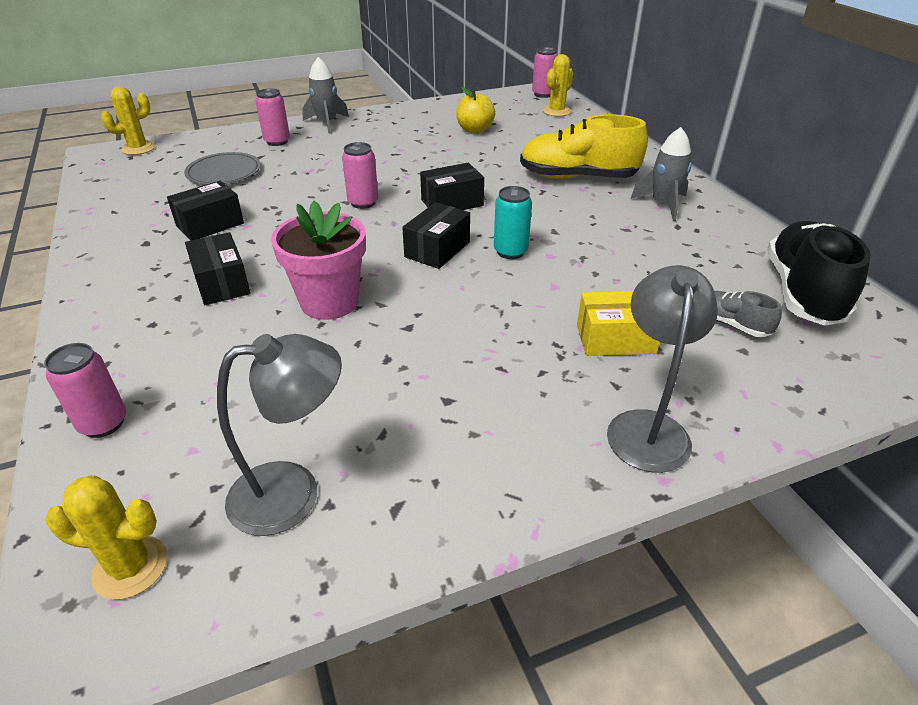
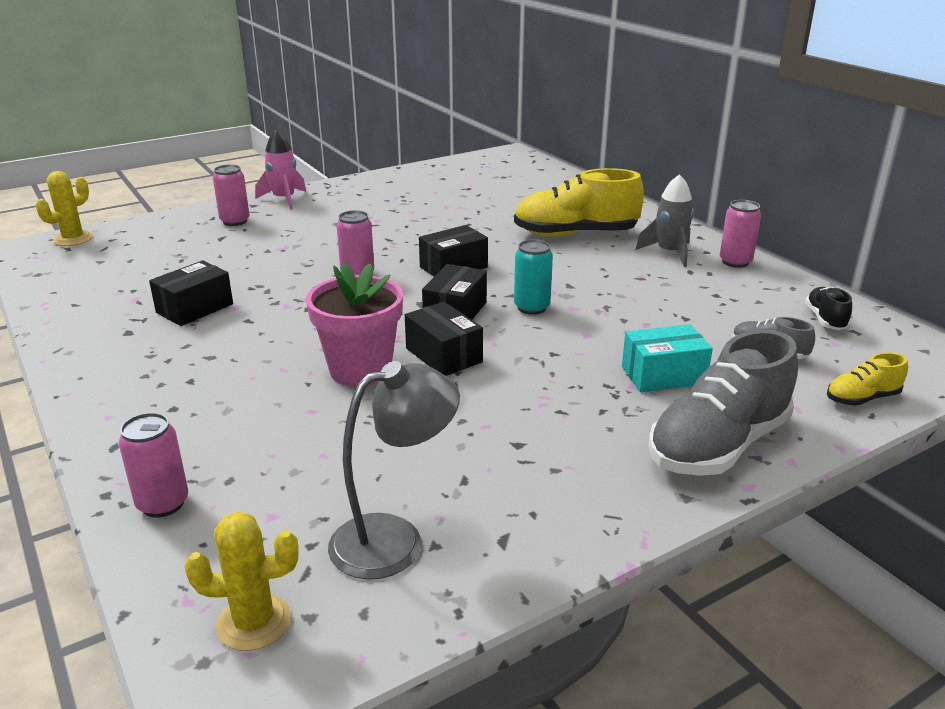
camera: 10 degrees left, 10 degrees down
grey plate [184,152,261,185] -> none
black box [185,232,251,305] -> black box moved to [405,302,483,376]
grey rocket [302,57,349,134] -> pink rocket [255,130,306,210]
yellow apple [456,87,495,133] -> none
pink can [532,47,558,98] -> pink can moved to [720,200,761,268]
yellow cactus [543,54,574,117] -> none
yellow box [577,291,660,356] -> turquoise box [622,324,713,392]
grey lamp [607,265,718,473] -> grey shoe [648,330,798,476]
black shoe [767,221,871,326] -> black shoe [805,287,852,330], size x0.48
none -> yellow shoe [827,352,908,406]

